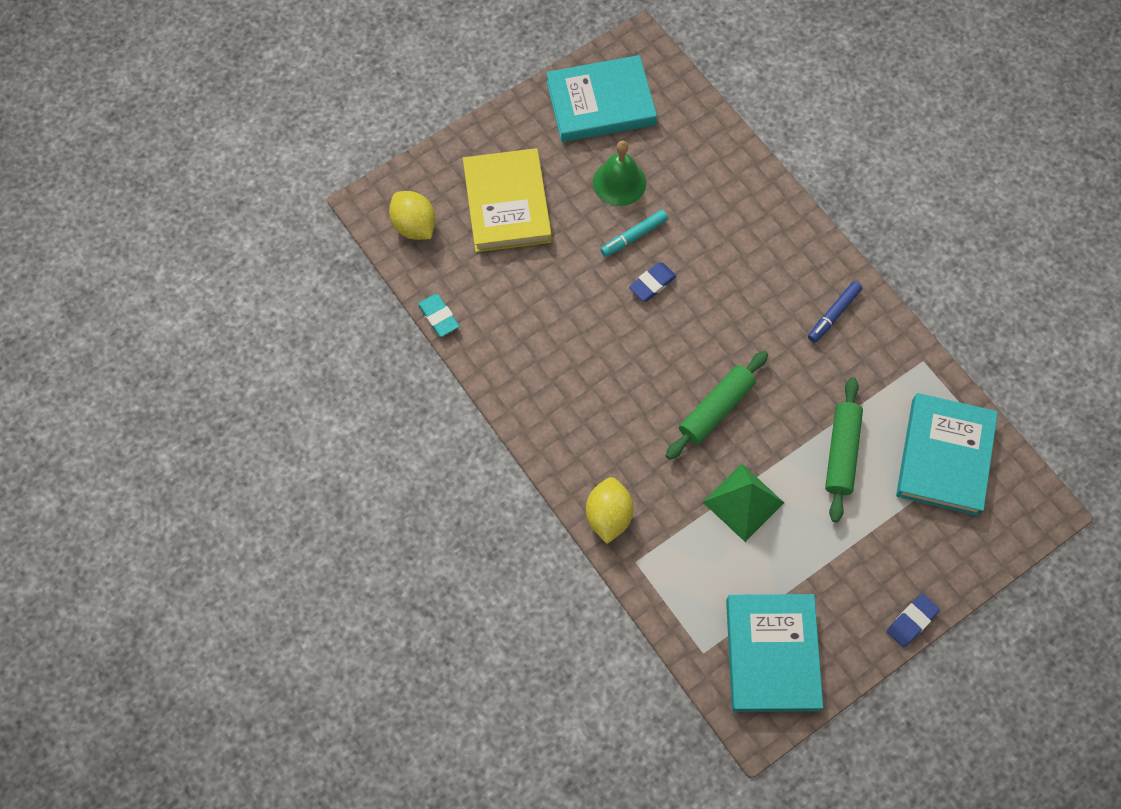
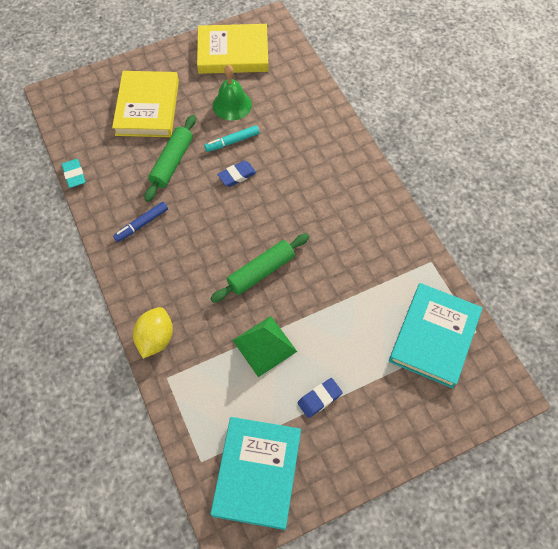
camera: 10 degrees right, 5 degrees down
yellow lemon [389,191,436,240] -> none
turquoise book [546,55,657,142] -> yellow book [197,24,269,74]
blue marker [808,281,862,343] -> blue marker moved to [113,202,168,242]
green rolling pin [825,377,863,522] -> green rolling pin moved to [144,115,196,202]
blue eraser [887,594,940,647] -> blue eraser moved to [298,378,343,418]

